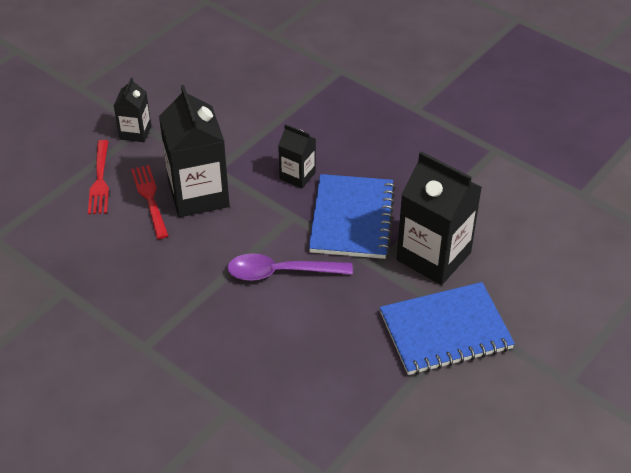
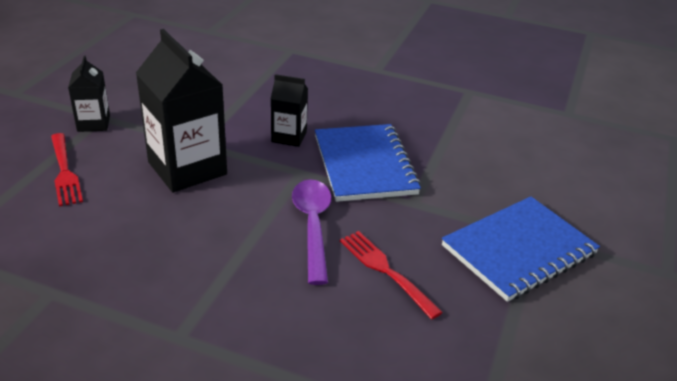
camera: 20 degrees left, 10 degrees down
red fork [131,165,169,239] -> red fork moved to [340,231,443,320]
purple spoon [227,253,353,281] -> purple spoon turned 105 degrees clockwise [292,179,331,285]
black carton [397,152,482,285] -> none

